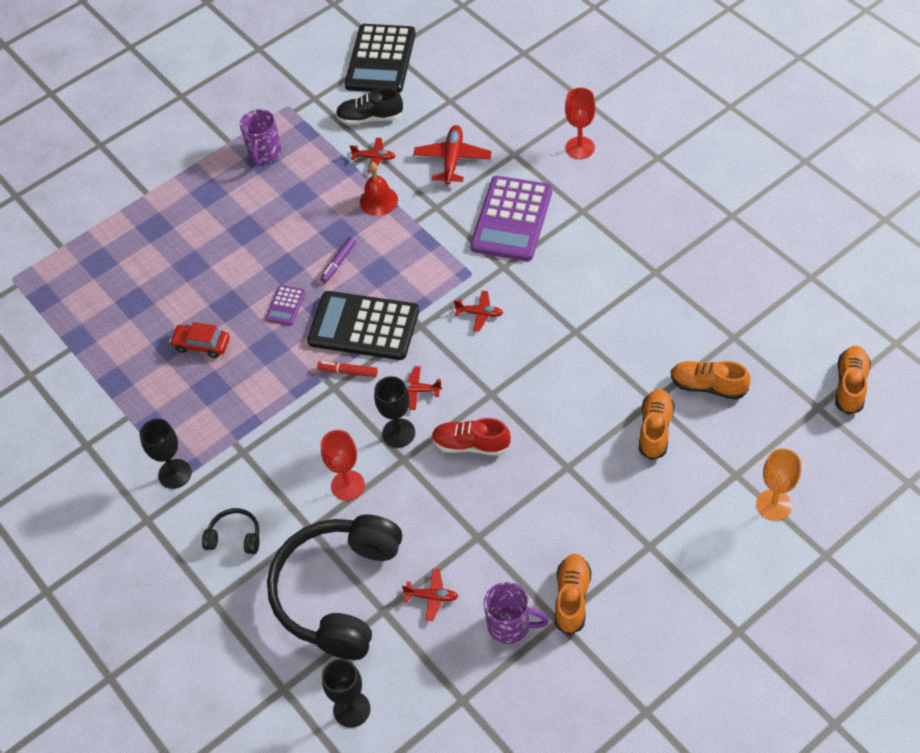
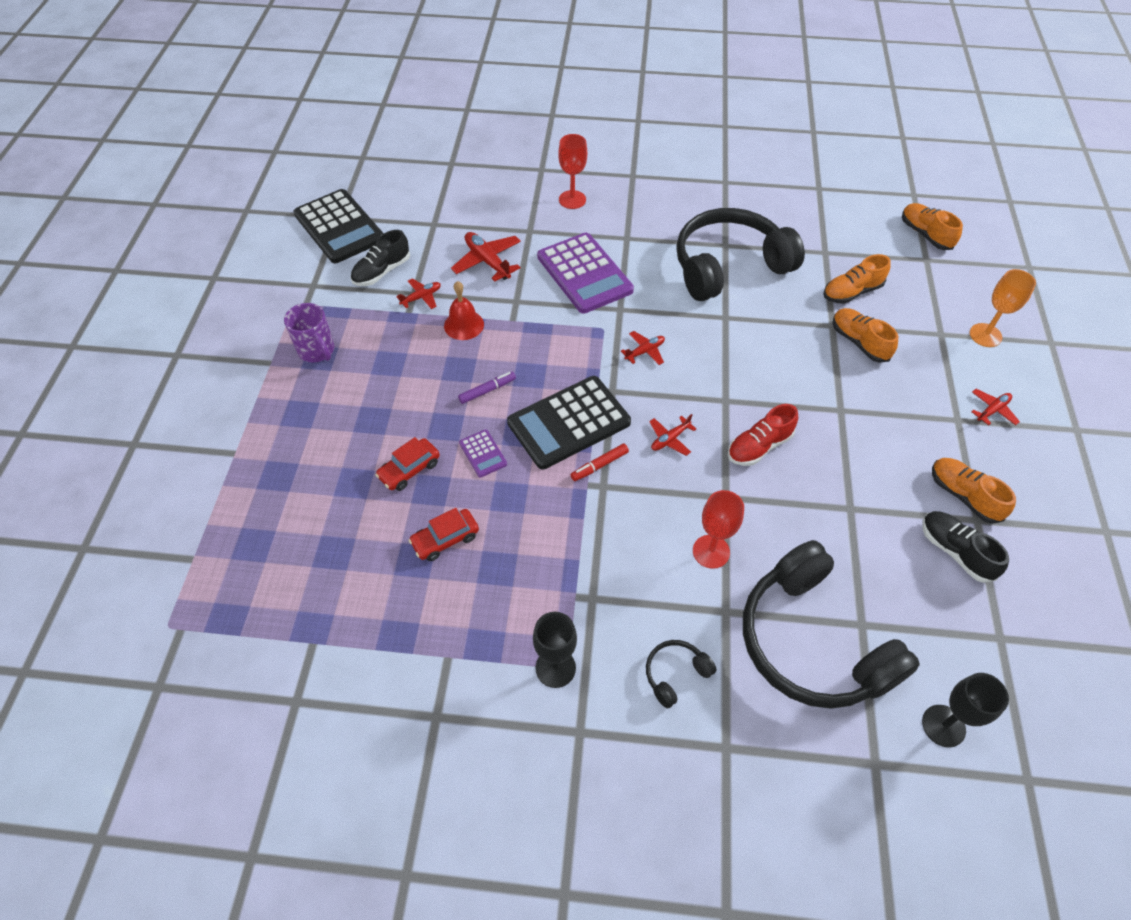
camera: 50 degrees left, 0 degrees up
purple marker [320,237,356,283] -> purple marker turned 105 degrees counterclockwise [458,372,516,404]
black goblet [374,376,415,448] -> none
red plane [402,569,458,621] -> red plane moved to [971,389,1020,425]
purple mug [484,582,549,644] -> black shoe [922,511,1009,583]
none -> red car [375,437,440,491]
none -> black headphones [676,208,805,301]

